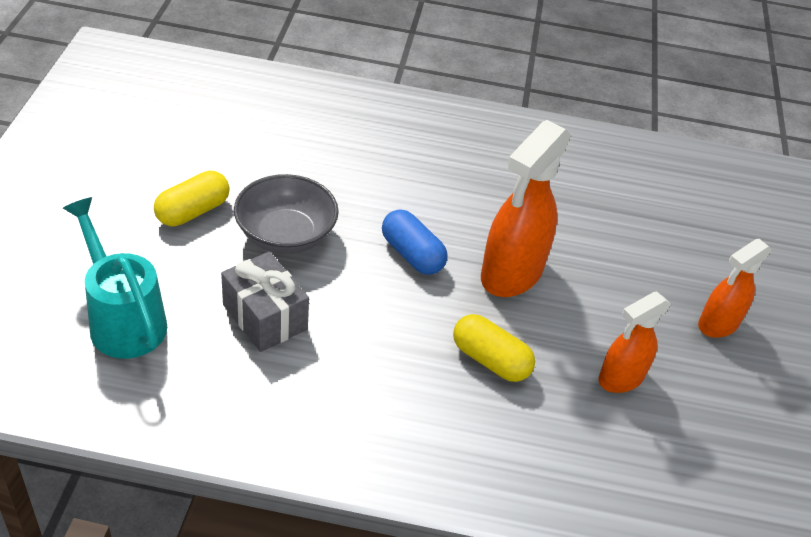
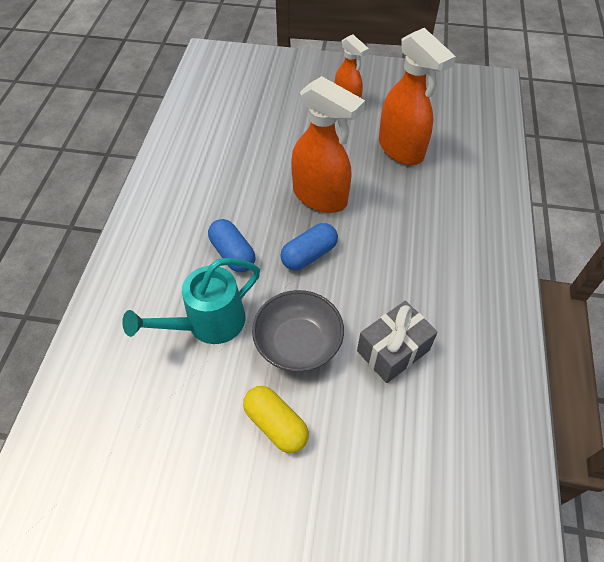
camera: 85 degrees left, 10 degrees up
turquoise watering can [63,197,167,359] -> turquoise watering can moved to [122,258,260,344]
yellow capsule [453,314,535,382] -> none
orange spray bottle [598,292,671,393] -> orange spray bottle [379,28,456,165], size x1.65
none -> blue capsule [208,219,255,272]

